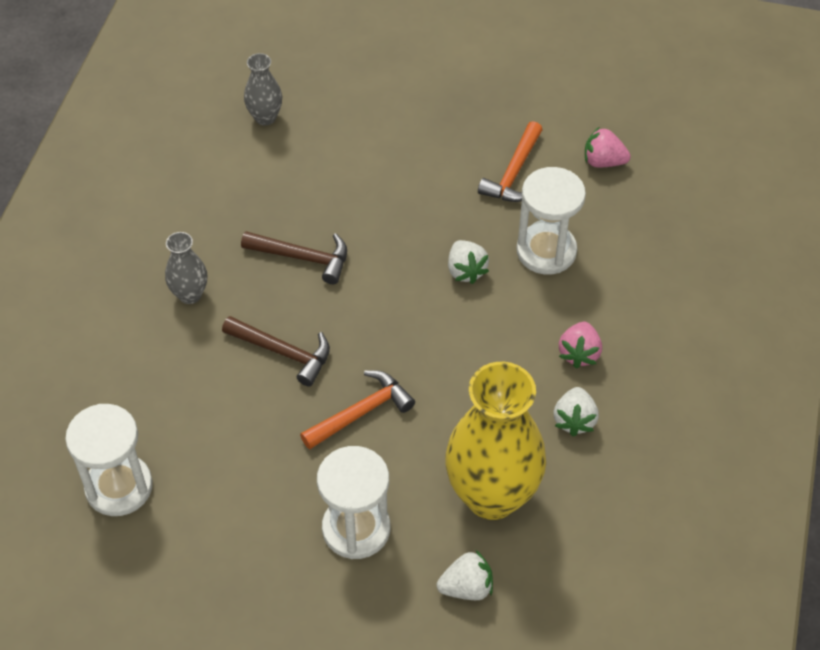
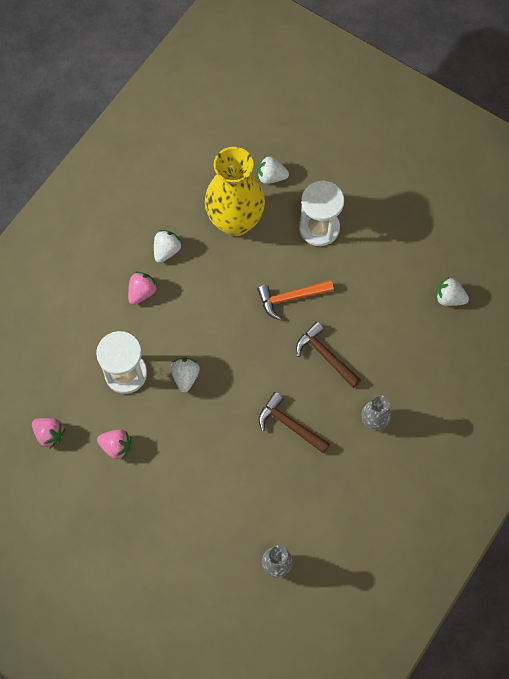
camera: 160 degrees left, 15 degrees up
white hourglass [65,404,153,516] -> white strawberry [436,277,469,306]
orange hammer [478,121,543,202] -> pink strawberry [97,429,132,460]

